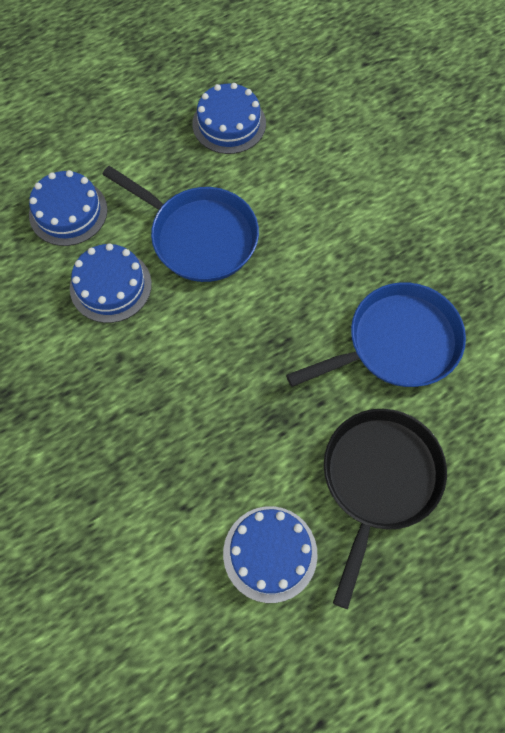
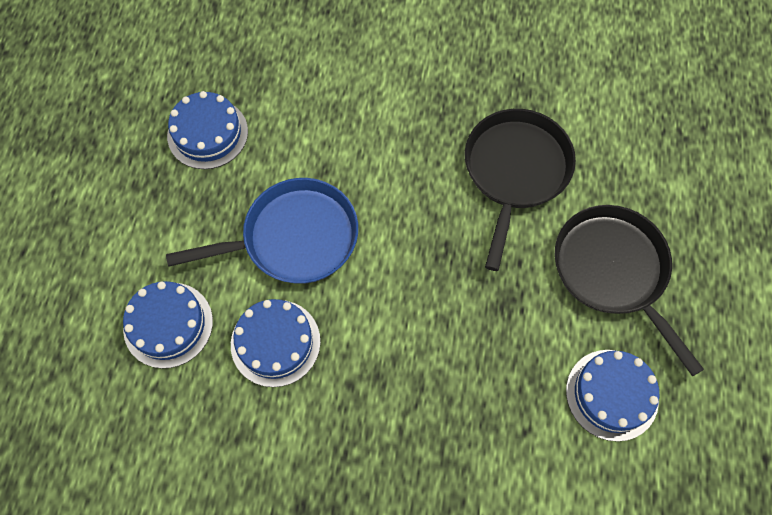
camera: 50 degrees left, 0 degrees up
blue pan [286,282,466,387] -> black pan [465,109,576,271]

